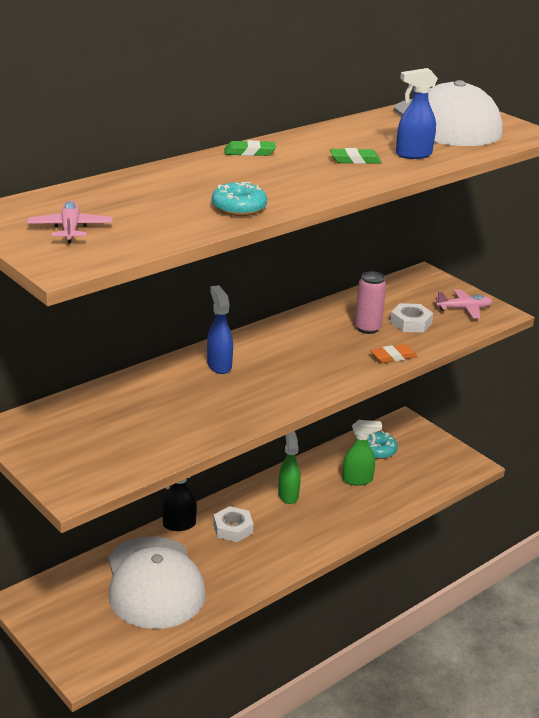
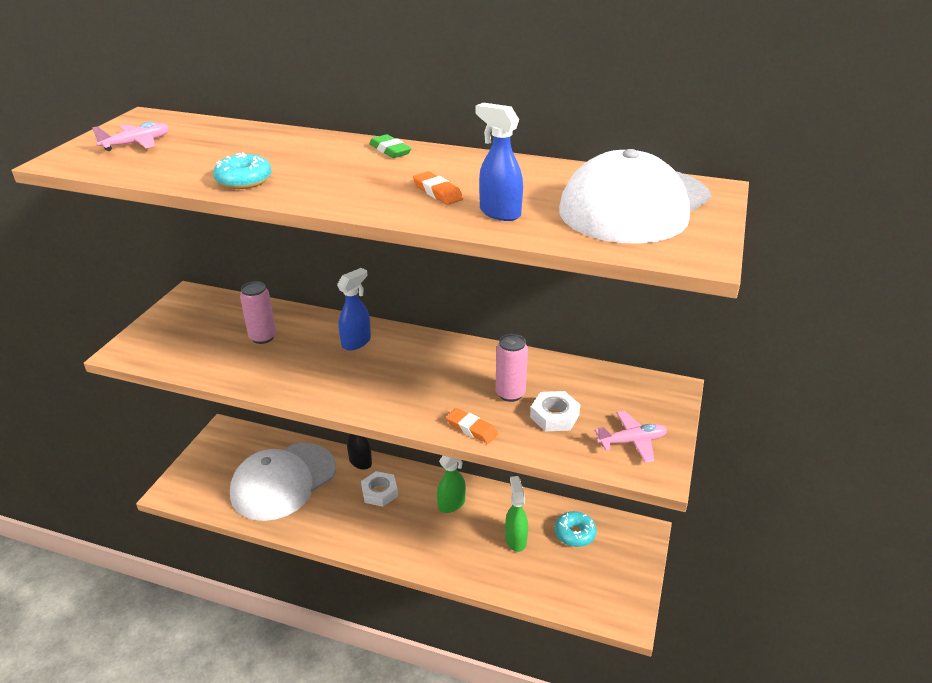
camera: 60 degrees right, 5 degrees up
green eraser [330,148,382,164] -> orange eraser [413,171,463,205]
green spray bottle [342,420,382,486] -> green spray bottle turned 150 degrees counterclockwise [505,476,528,552]
pink plane [435,289,493,318] -> pink plane turned 60 degrees counterclockwise [595,411,667,463]
none -> pink can [240,281,276,344]

